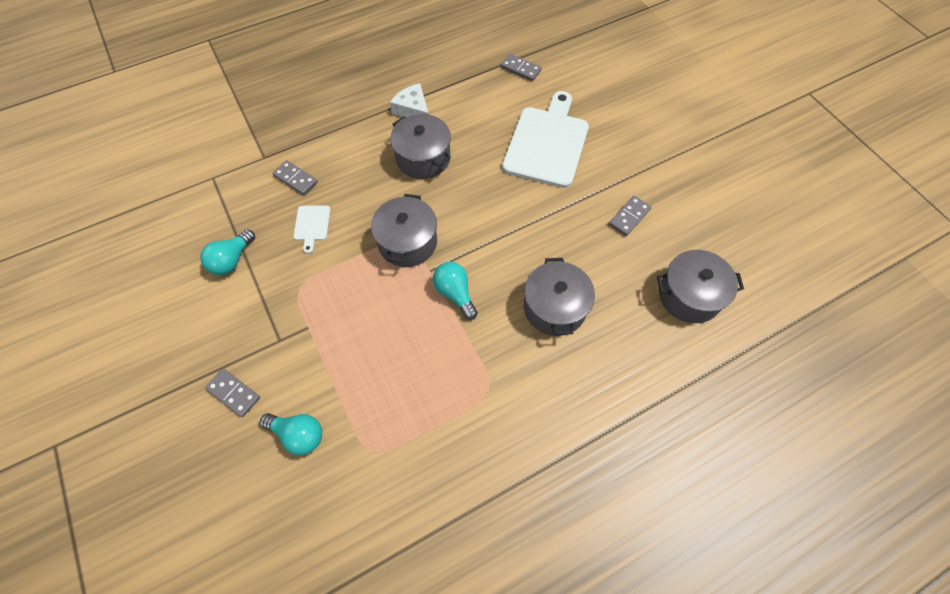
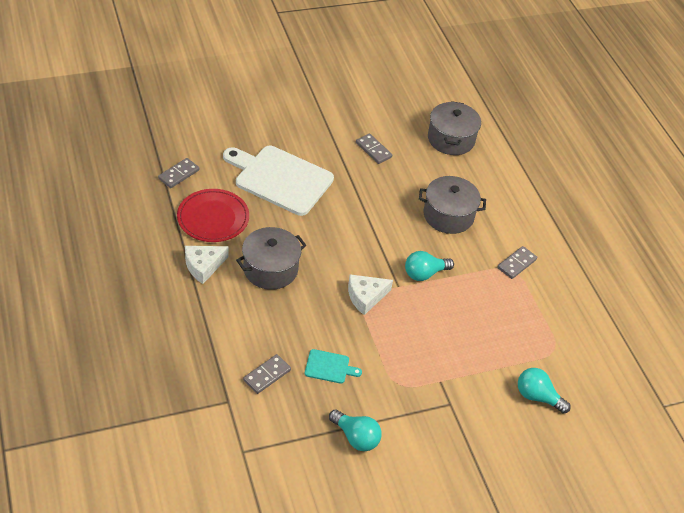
camera: 85 degrees left, 15 degrees down
grey domino [205,369,260,417] -> grey domino moved to [497,246,537,279]
turquoise light bulb [260,413,322,455] -> turquoise light bulb turned 90 degrees counterclockwise [518,368,571,414]
white cutting board [293,205,331,254] -> turquoise cutting board [305,349,362,384]
grey pot [371,194,437,267] -> white cheese [348,274,393,315]
none -> red plate [177,189,249,242]

